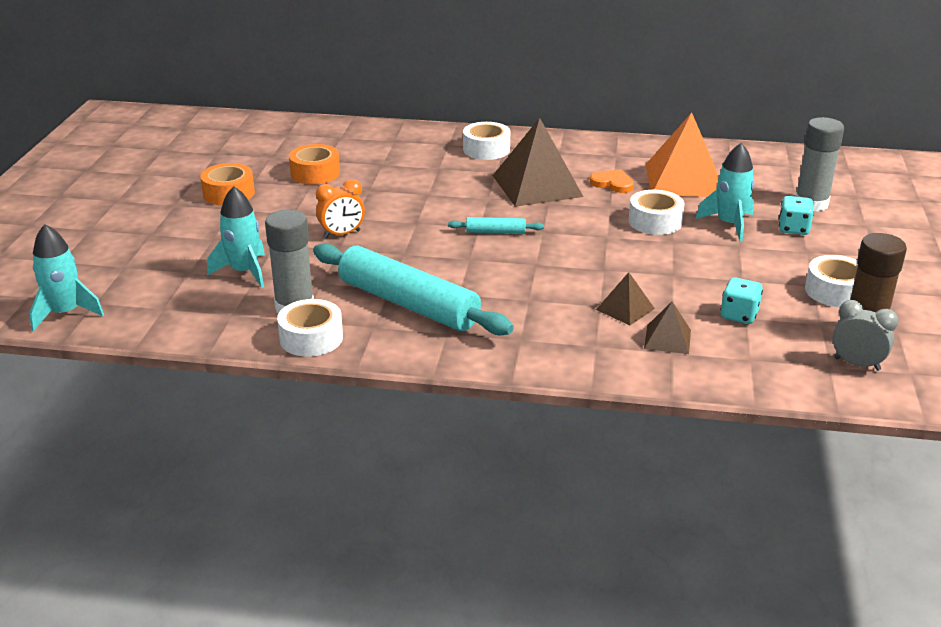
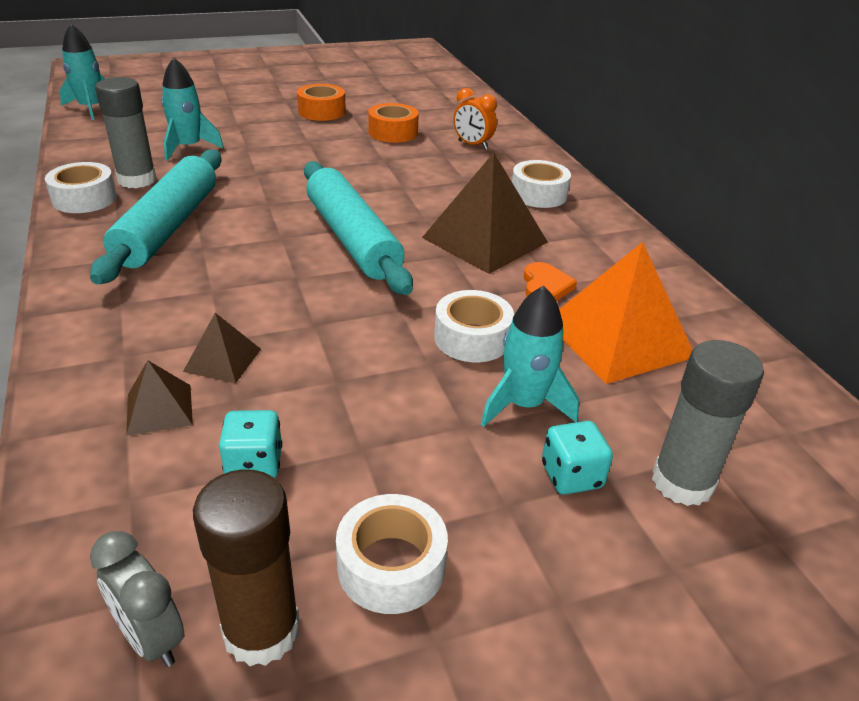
camera: 60 degrees right, 5 degrees up
orange clock [316,179,365,238] -> orange clock moved to [453,88,497,150]
turquoise rolling pin [448,217,544,234] -> turquoise rolling pin [304,161,413,295], size x2.36
grey clock [832,300,898,371] -> grey clock turned 135 degrees clockwise [90,531,184,667]

